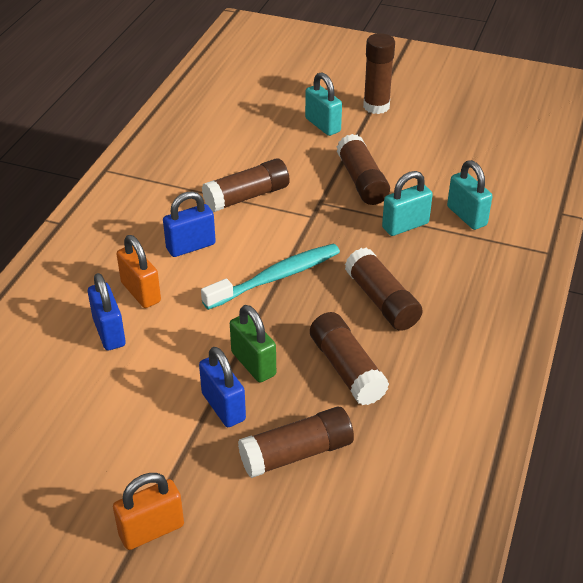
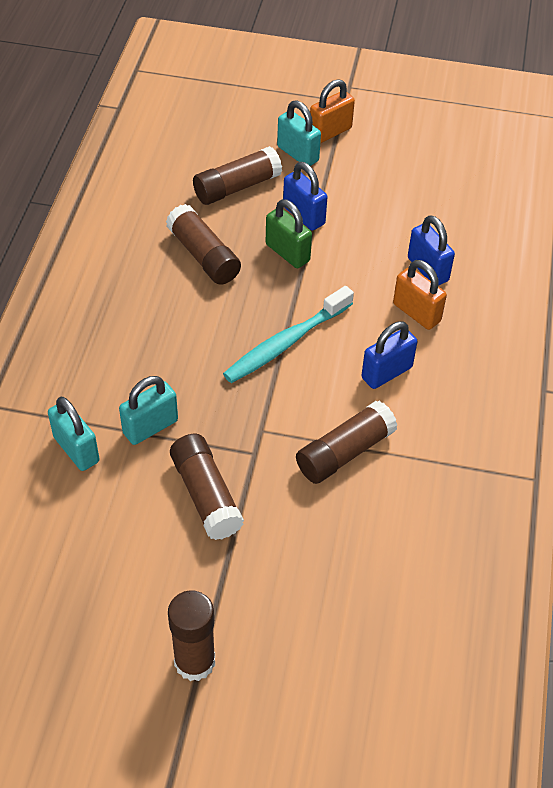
camera: 170 degrees right, 10 degrees up
turquoise padlock [305,72,342,136] -> turquoise padlock moved to [277,100,321,166]
brown glue stick [345,247,423,331] -> none

